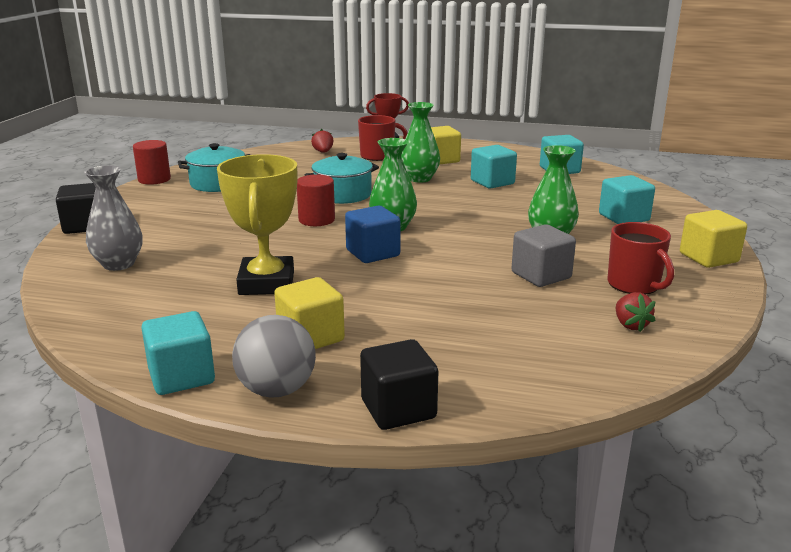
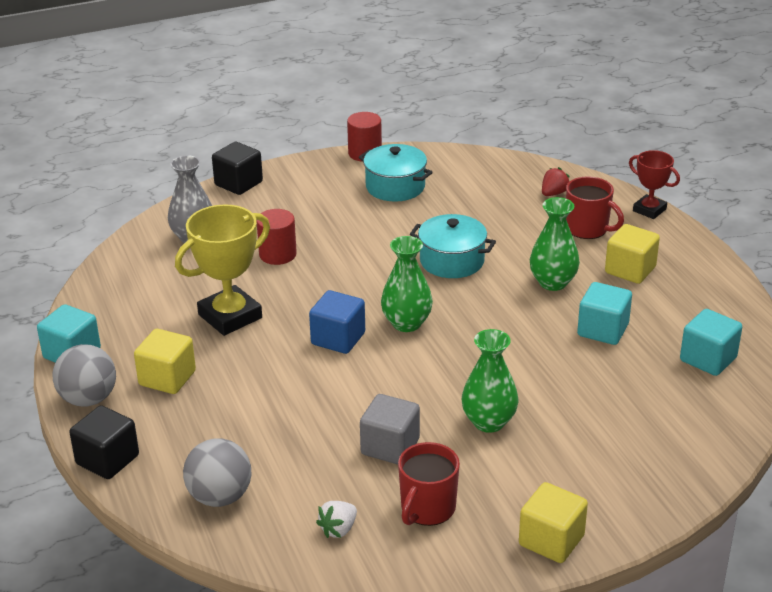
camera: 55 degrees right, 10 degrees up
red cylinder [297,174,335,226] -> red cylinder moved to [256,209,297,265]
turquoise cube [599,175,655,224] -> none
red strawberry [616,292,656,332] -> white strawberry [316,501,357,538]
none -> grey ball [183,438,252,507]

